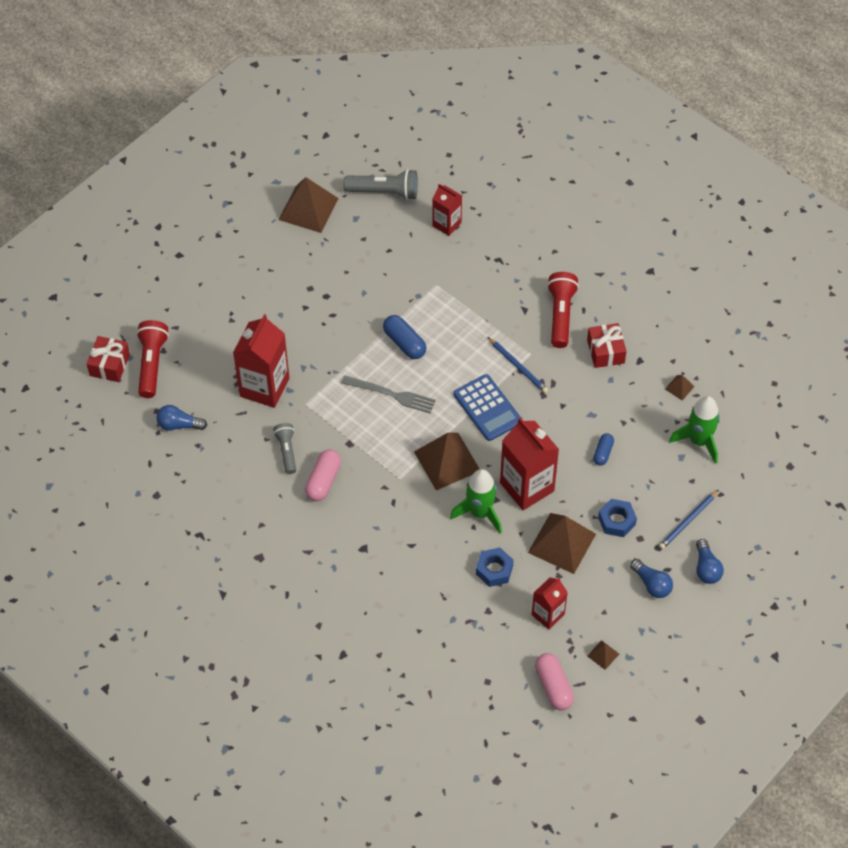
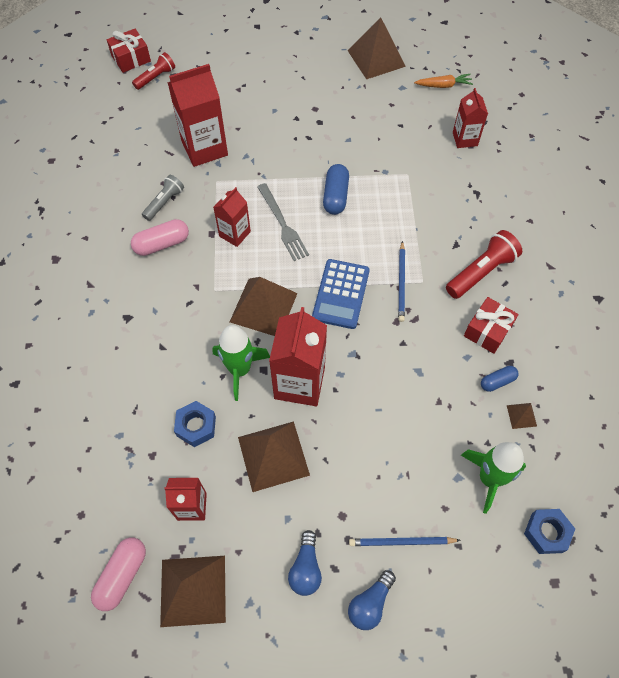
camera: 45 degrees right, 5 degrees up
red flashlight [136,320,169,398] -> red flashlight [132,52,175,90], size x0.64
blue light bulb [156,405,207,431] -> none
grey flashlight [343,169,418,200] -> orange carrot [414,74,473,88]
brown pyramid [587,640,619,670] -> brown pyramid [160,556,226,627], size x2.27
blue capsule [593,433,614,466] -> blue capsule moved to [481,366,519,392]
blue nut [598,499,637,537] -> blue nut moved to [524,509,575,554]
none -> red carton [213,187,251,247]

